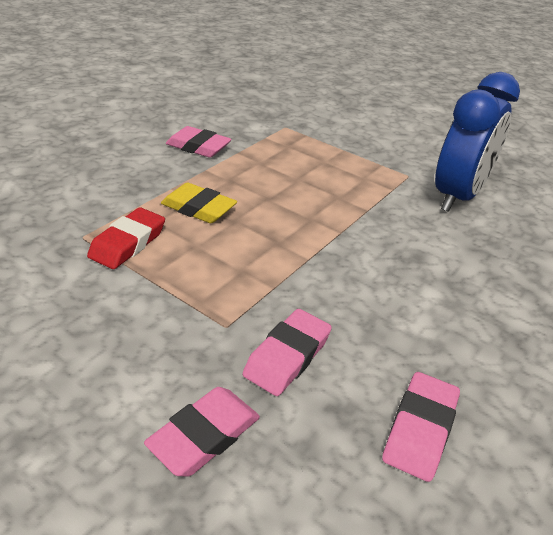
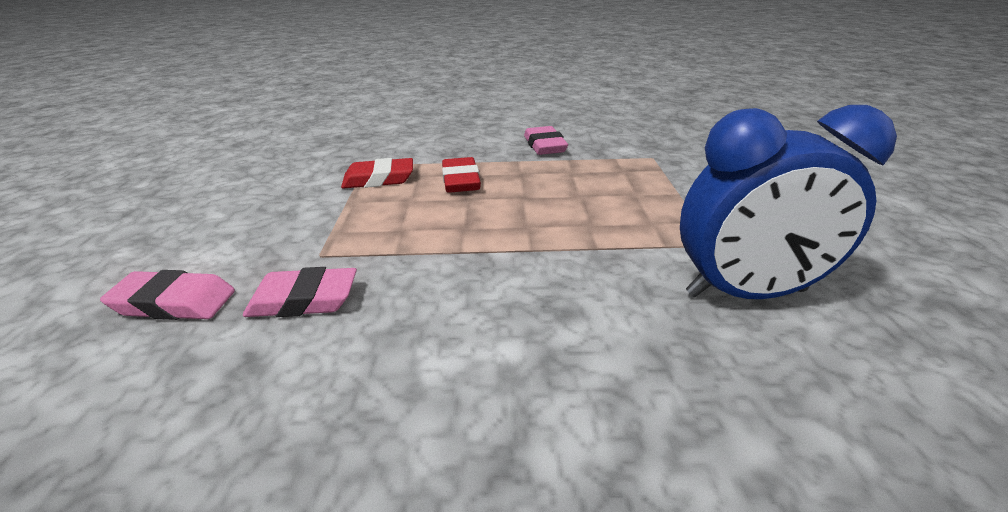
camera: 55 degrees right, 5 degrees down
yellow eraser [161,183,237,223] -> red eraser [442,157,481,193]
pink eraser [382,372,460,482] -> none

